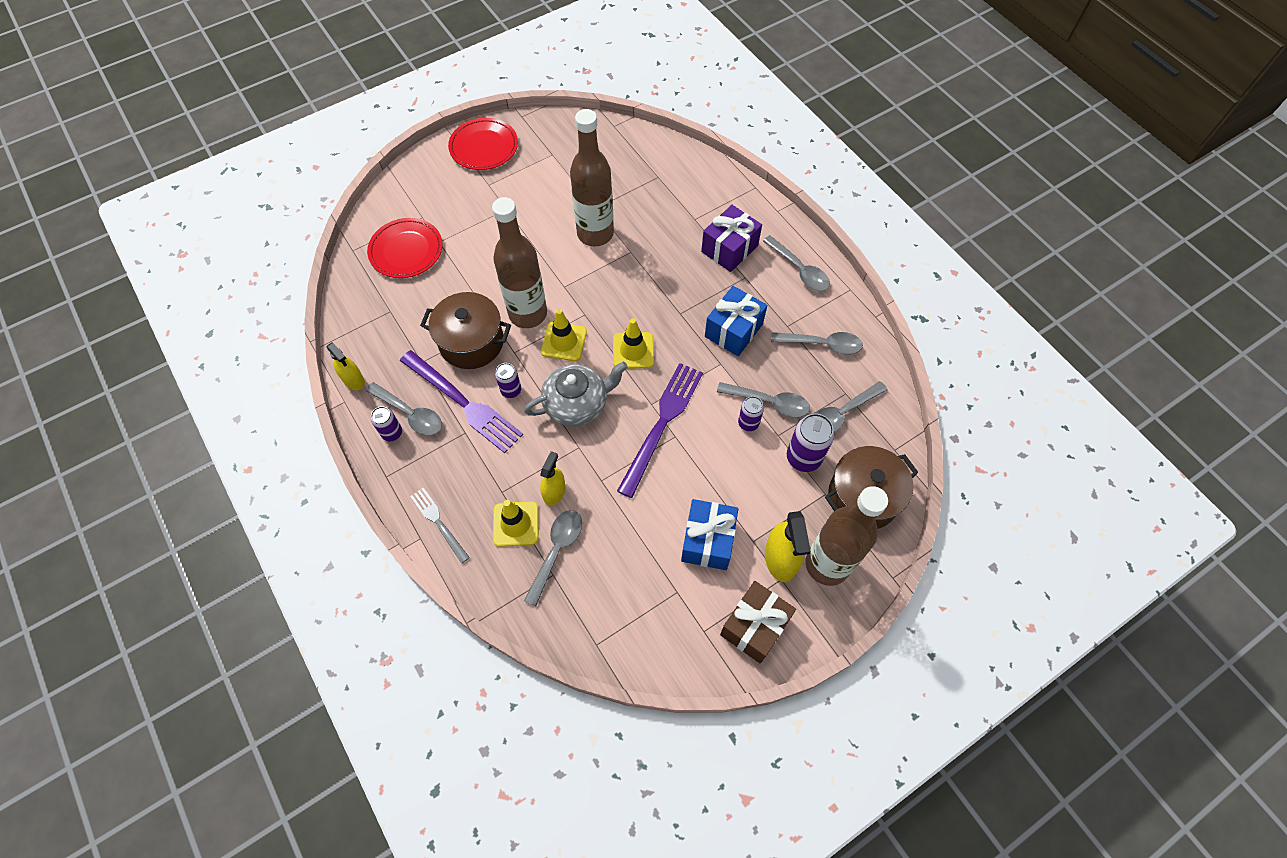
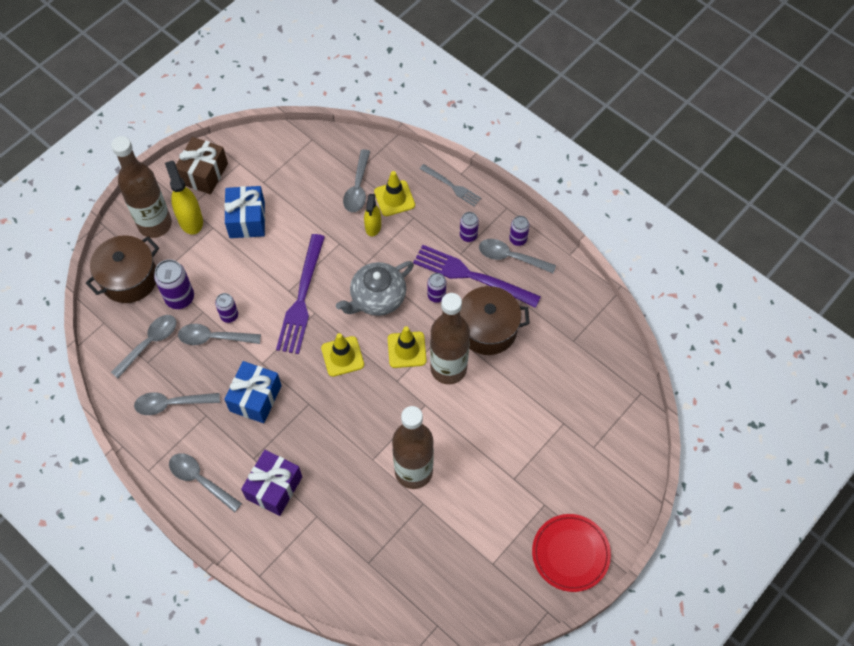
camera: 165 degrees right, 0 degrees up
yellow spray bottle [326,342,365,390] -> none
red plate [367,218,443,278] -> none
none -> purple can [460,212,479,242]

